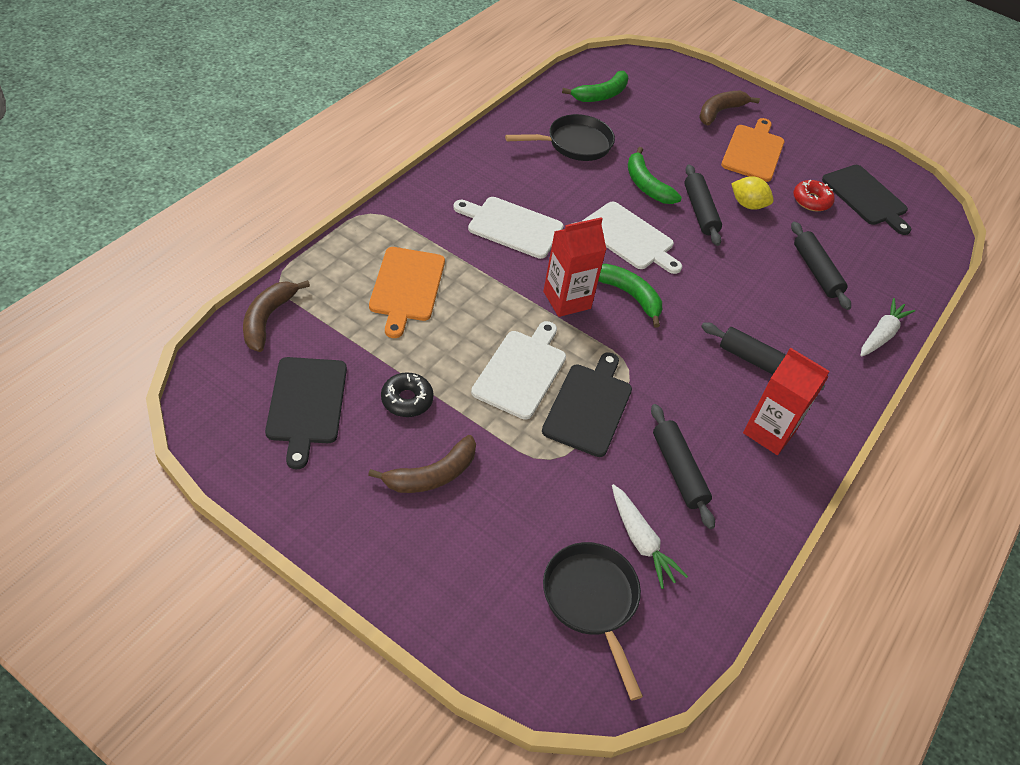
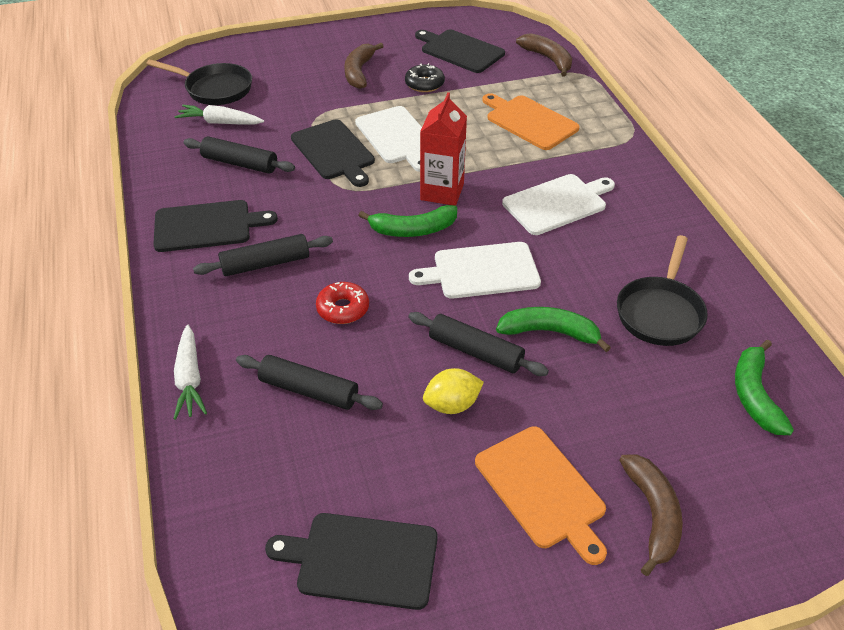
camera: 135 degrees right, 5 degrees down
red carton [743,348,830,455] -> black cutting board [153,200,278,252]
red donut [793,180,835,211] -> red donut moved to [316,282,369,324]

